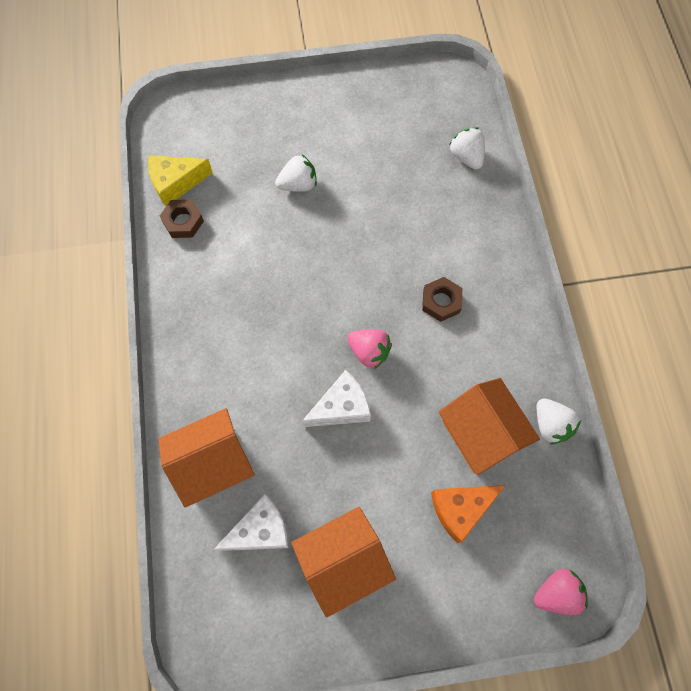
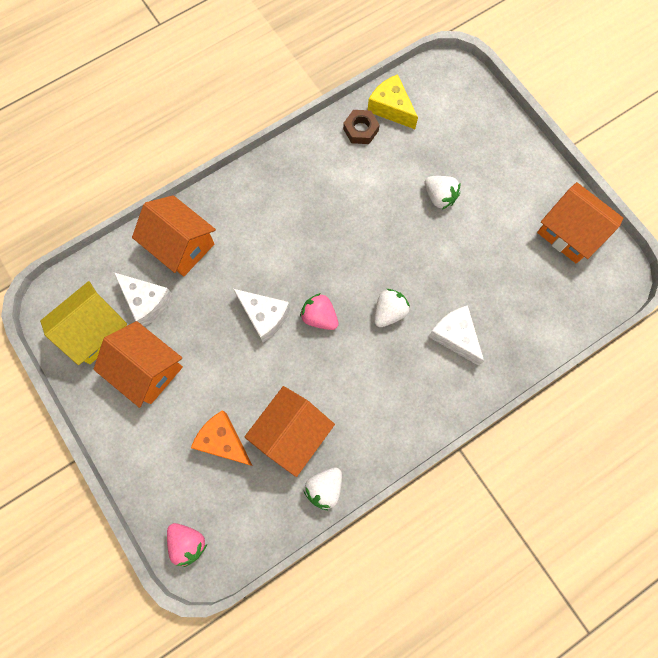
camera: 65 degrees right, 5 degrees up
pink strawberry [347,329,392,369] -> pink strawberry turned 120 degrees clockwise [300,293,339,330]
brown nut [422,277,462,322] -> none
white strawberry [449,127,485,170] -> white strawberry moved to [374,289,410,327]
none -> yellow house [40,281,127,365]
none -> white cheese [428,306,484,366]
none -> orange house [537,182,624,263]

